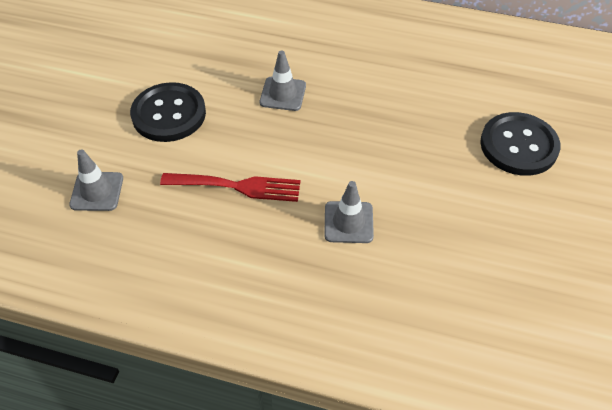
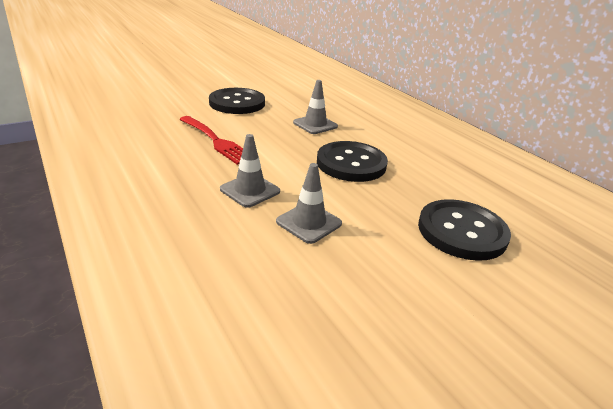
camera: 40 degrees right, 20 degrees down
grey traffic cone [69,149,123,211] -> grey traffic cone moved to [276,163,342,244]
none -> black button [317,141,388,182]

